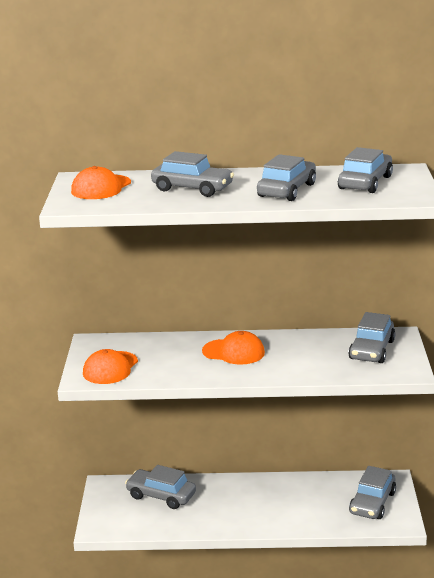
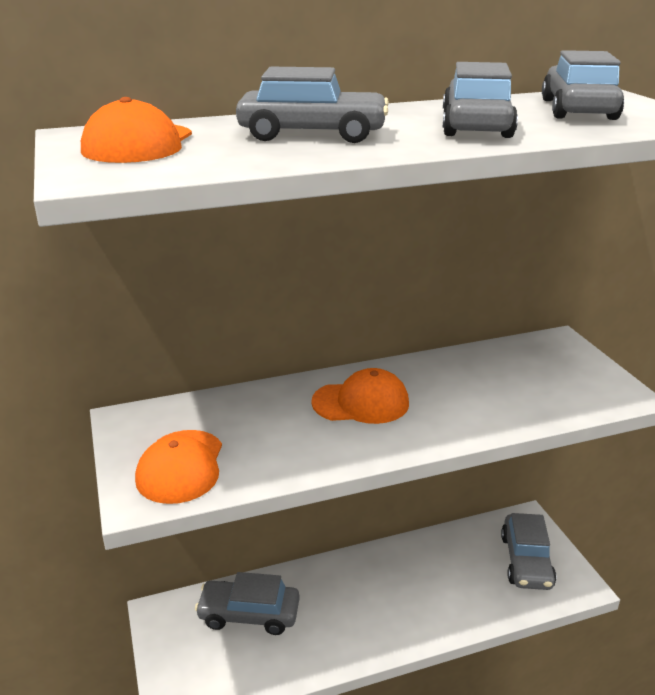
camera: 20 degrees left, 5 degrees up
grey car [348,312,395,363] -> none

